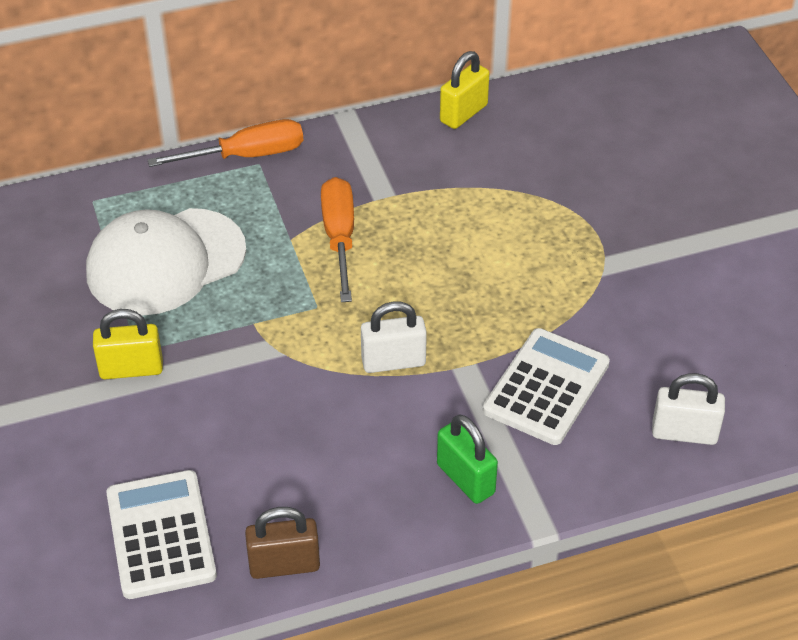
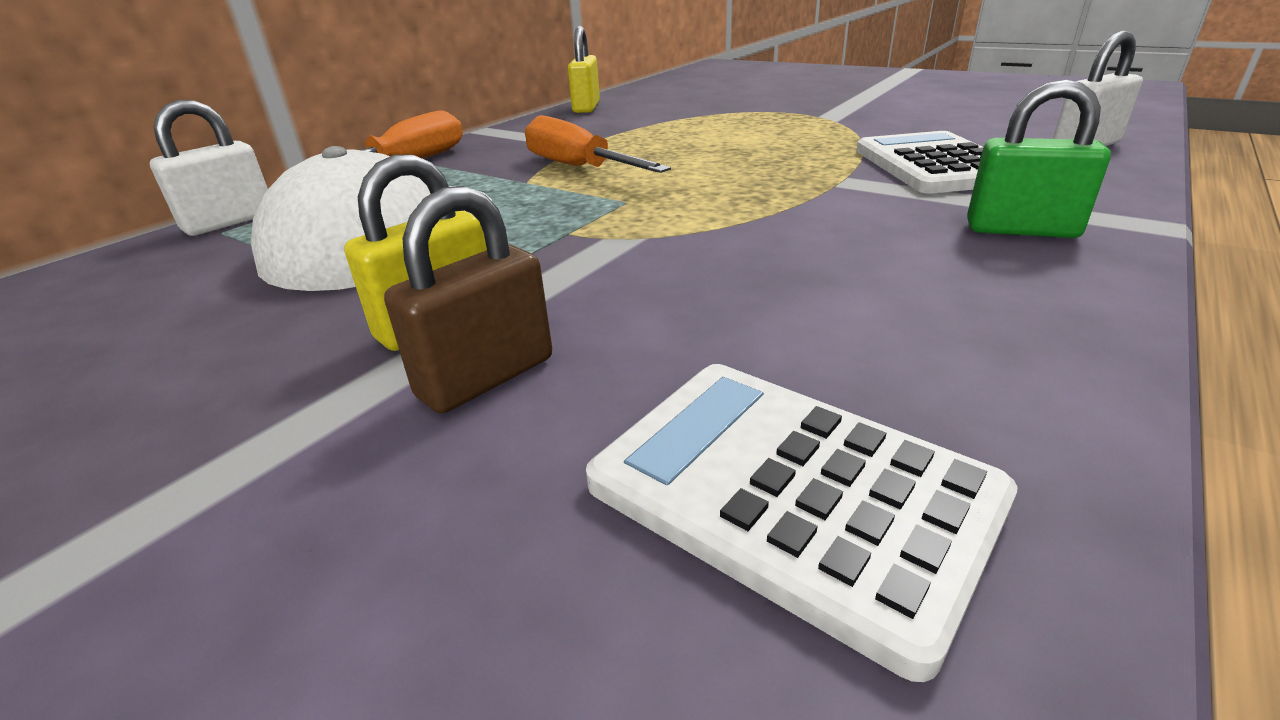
camera: 35 degrees left, 15 degrees down
brown padlock [245,507,320,579] -> brown padlock moved to [384,186,552,413]
white padlock [361,302,427,373] -> white padlock moved to [150,100,268,236]

